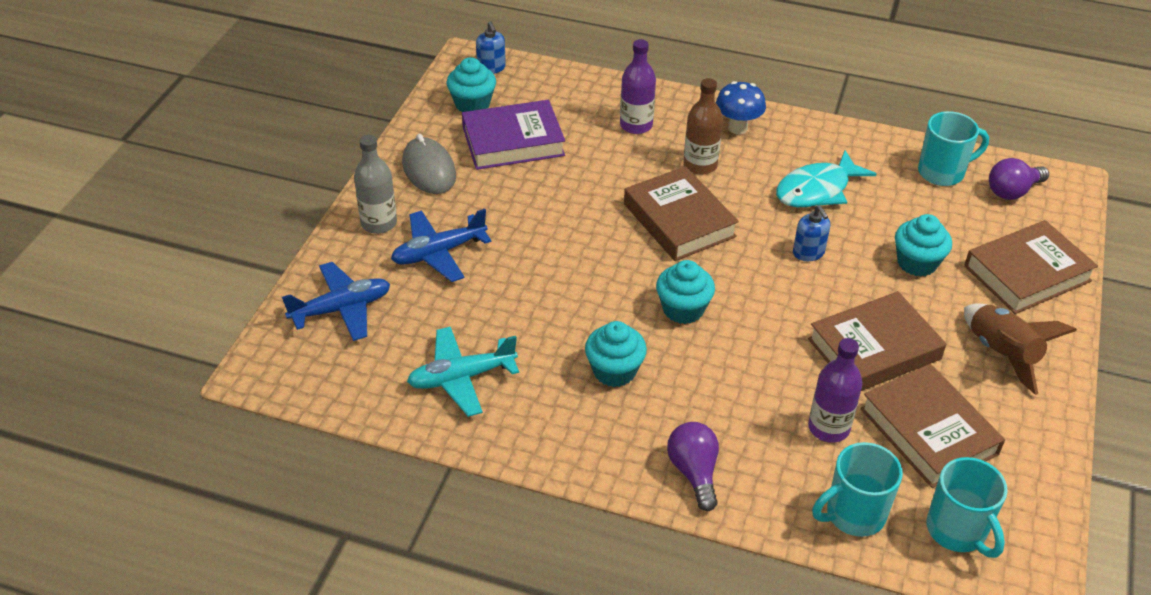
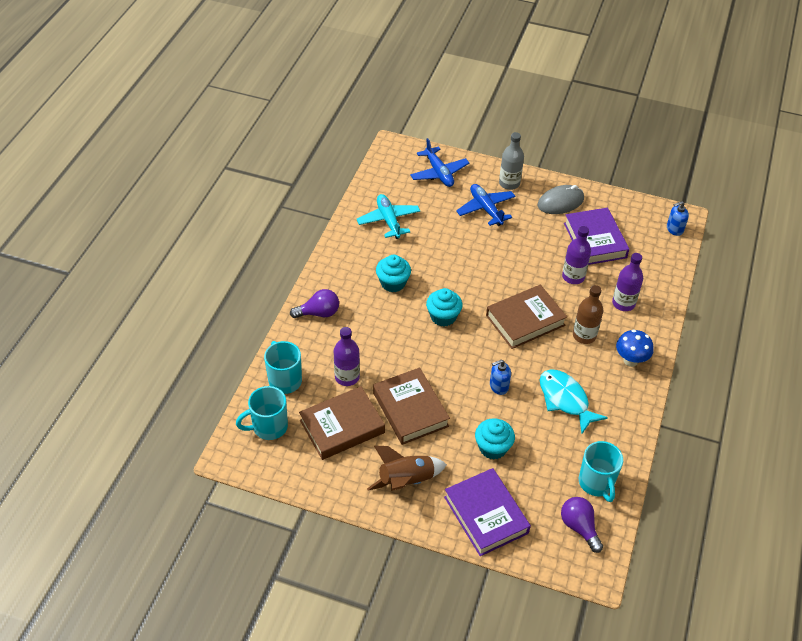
camera: 90 degrees right, 5 degrees up
turquoise cupcake [446,57,496,112] -> none
brown book [964,220,1098,314] -> purple book [444,468,531,556]
none -> purple bottle [562,226,591,284]

